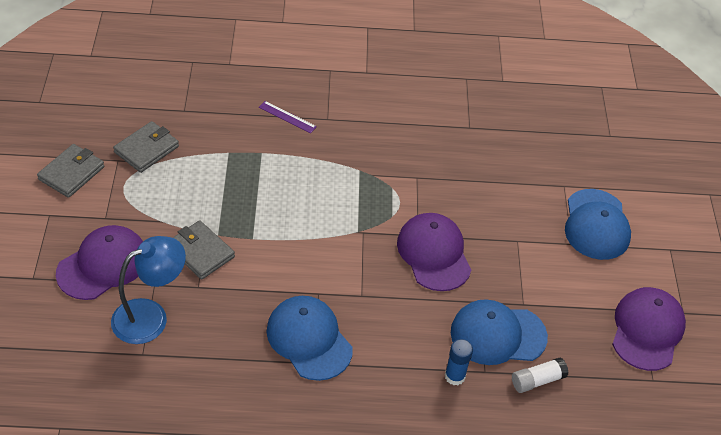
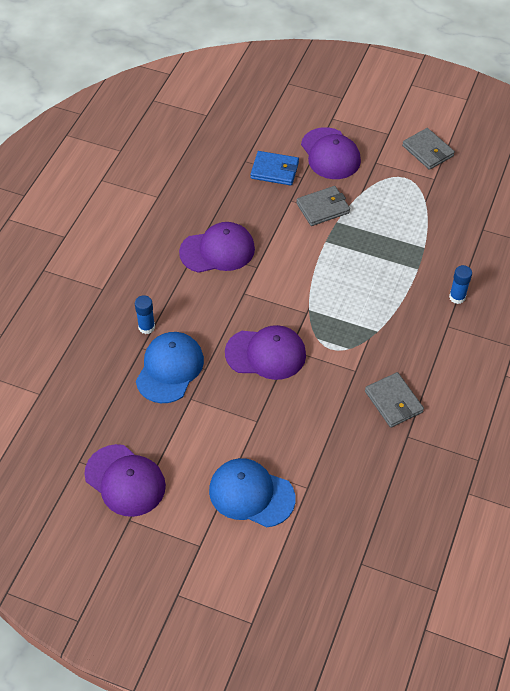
camera: 115 degrees right, 5 degrees up
blue lamp [111,236,186,344] -> blue wallet [250,151,299,185]
grey wallet [113,121,179,173] -> grey wallet moved to [365,372,424,428]
purple ruler [259,101,317,133] -> blue glue stick [449,265,472,304]
blue cap [267,296,353,381] -> purple cap [179,222,255,273]
white glue stick [512,357,568,393] -> none

